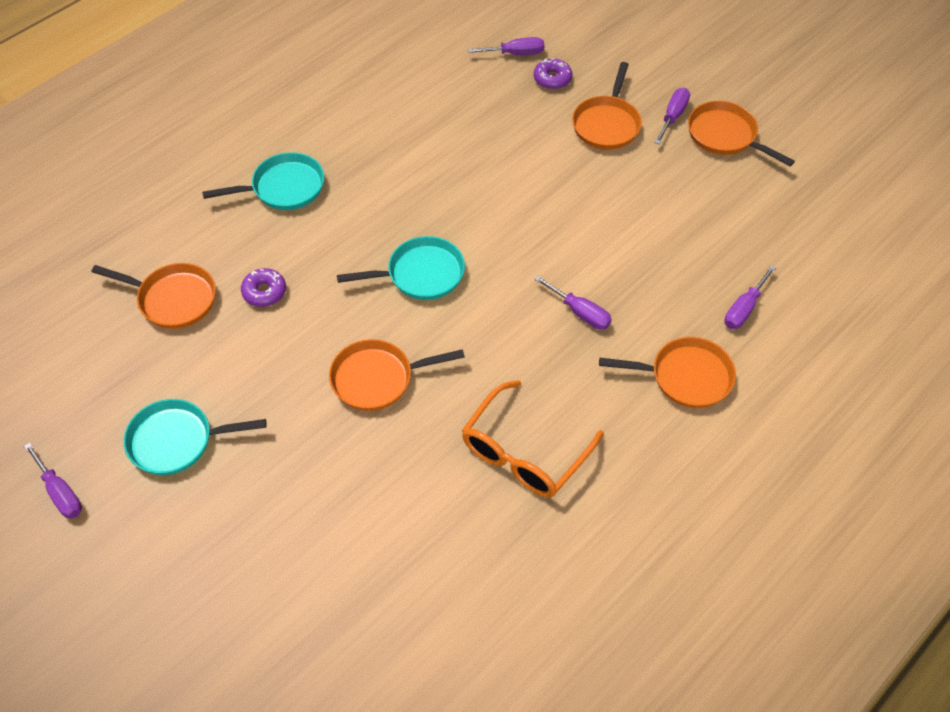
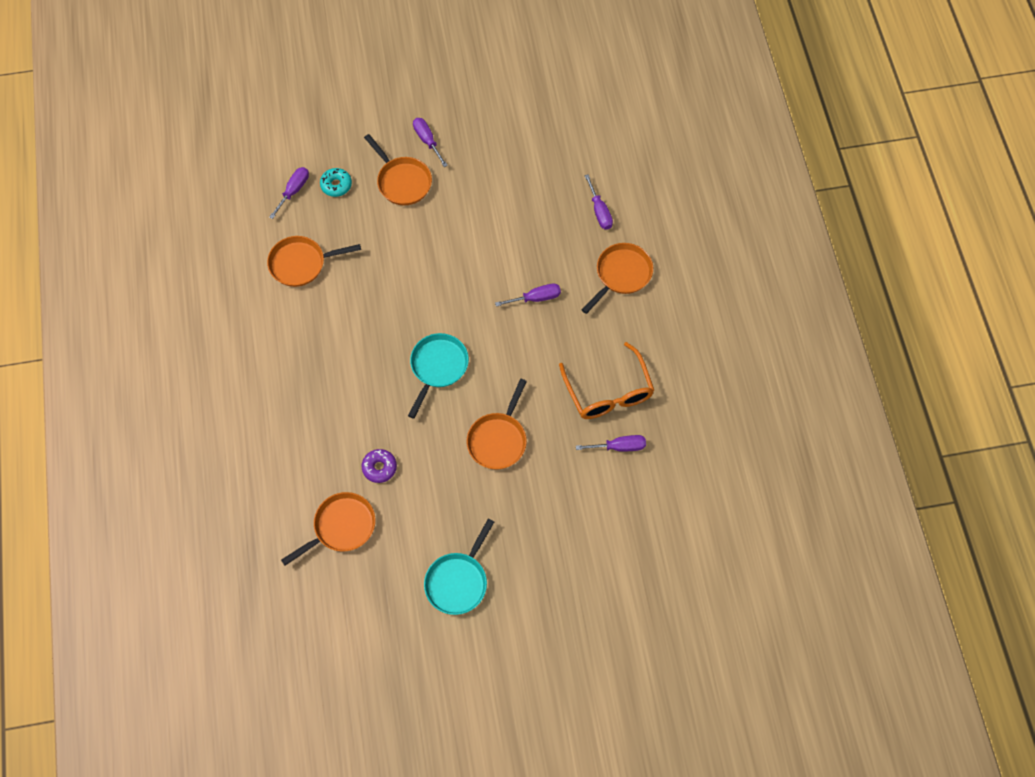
camera: 55 degrees left, 10 degrees up
purple screwdriver [24,442,82,519] -> purple screwdriver moved to [576,435,646,452]
turquoise pan [202,152,324,210] -> none
purple donut [534,58,572,90] -> turquoise donut [320,168,352,197]
orange pan [688,101,795,166] -> orange pan moved to [267,236,361,287]

